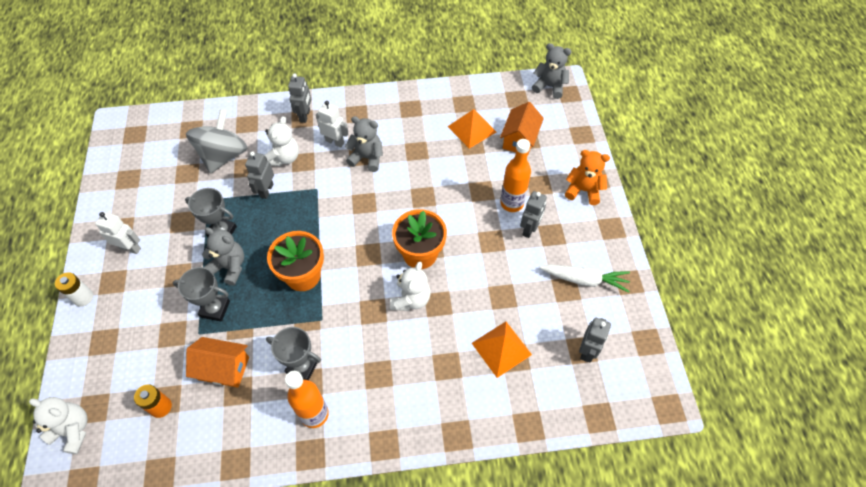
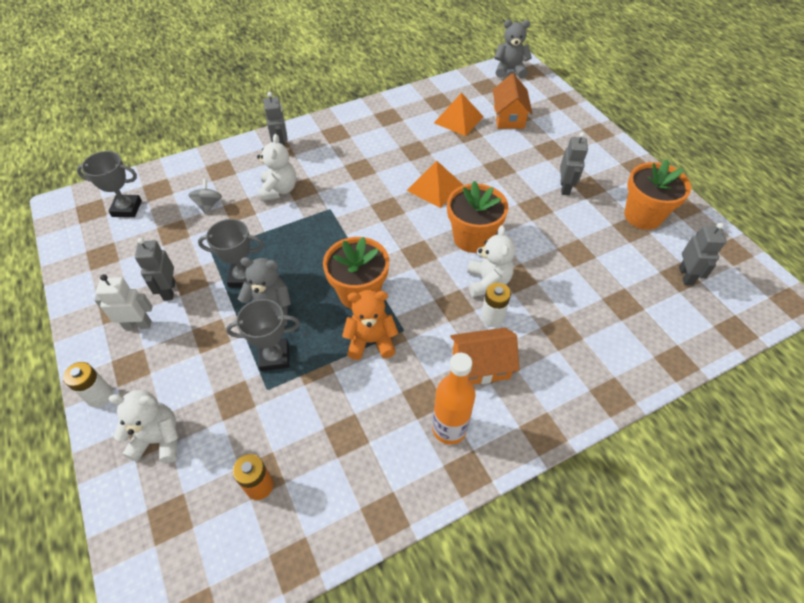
camera: 20 degrees left, 5 degrees down
white teddy bear [29,397,88,454] -> white teddy bear moved to [108,390,179,463]
grey spinning top [186,109,247,174] -> grey spinning top [188,179,222,214], size x0.47
orange house [186,337,249,388] -> orange house moved to [450,327,520,384]
grey robot [245,151,274,199] -> grey robot moved to [135,238,175,301]
grey trophy [266,327,321,380] -> grey trophy moved to [77,151,142,217]
white robot [316,101,349,148] -> none
grey teddy bear [345,116,383,172] -> none
orange pyramid [472,322,532,378] -> orange pyramid moved to [406,161,463,208]
orange bottle [500,139,531,212] -> none
white carrot [539,264,630,293] -> orange flower pot [624,159,691,230]
orange teddy bear [565,150,610,205] -> orange teddy bear moved to [342,290,398,360]
none -> white battery [481,283,511,327]

